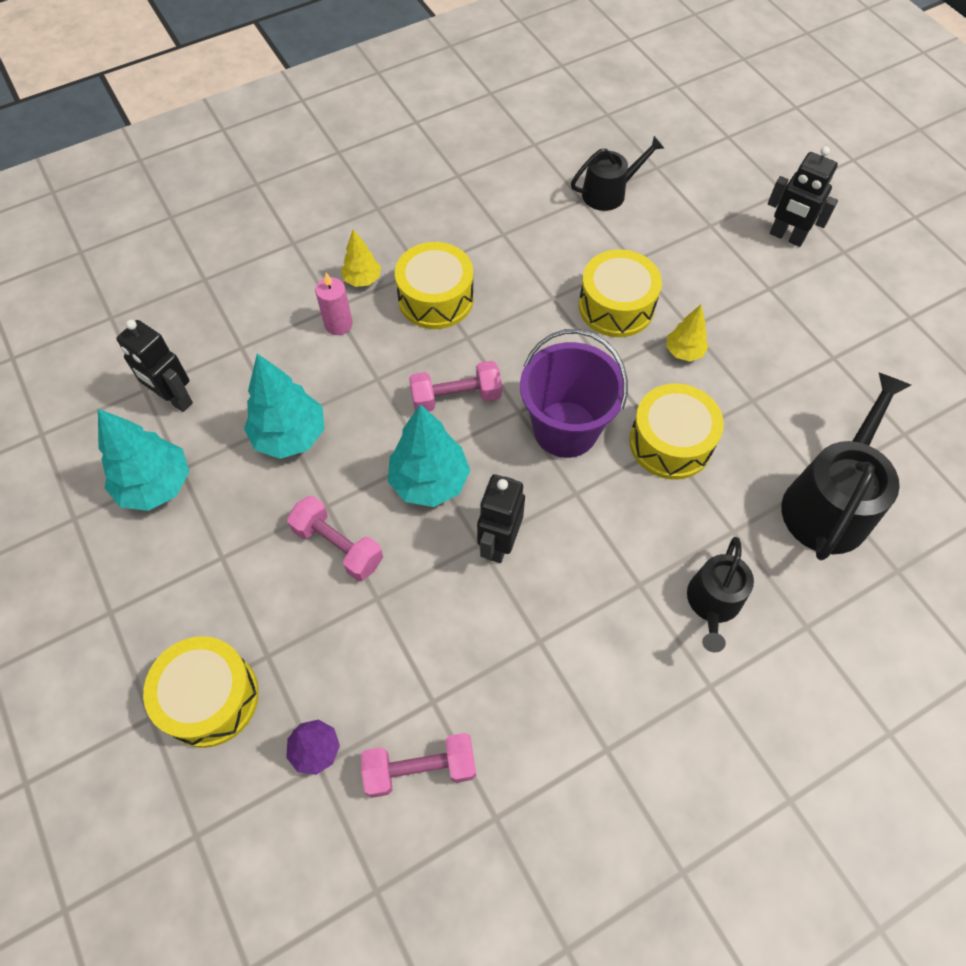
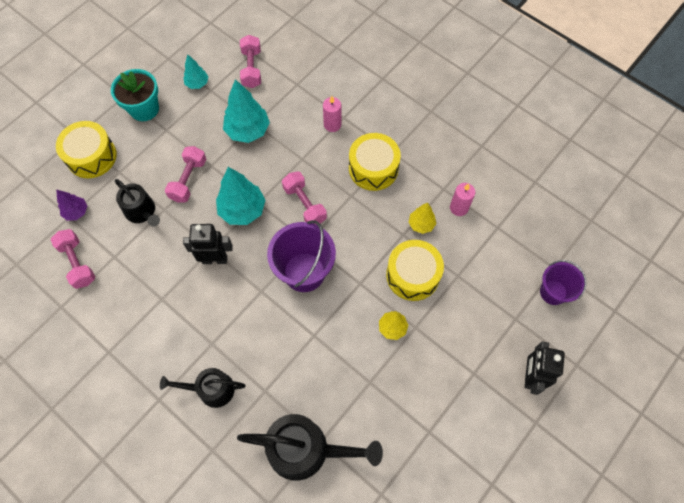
camera: 70 degrees right, 5 degrees up
turquoise tree [98,409,189,511] -> turquoise tree [183,54,209,89], size x0.56
black robot [116,320,193,412] -> pink dumbbell [240,35,261,88]
yellow tree [341,229,381,287] -> yellow tree moved to [408,203,436,234]
black watering can [571,136,664,211] -> black watering can moved to [115,179,160,227]
yellow drum [629,384,724,479] -> none
none -> turquoise flower pot [111,69,159,121]
none -> pink candle [450,183,475,216]
none -> purple bucket [540,260,587,305]

